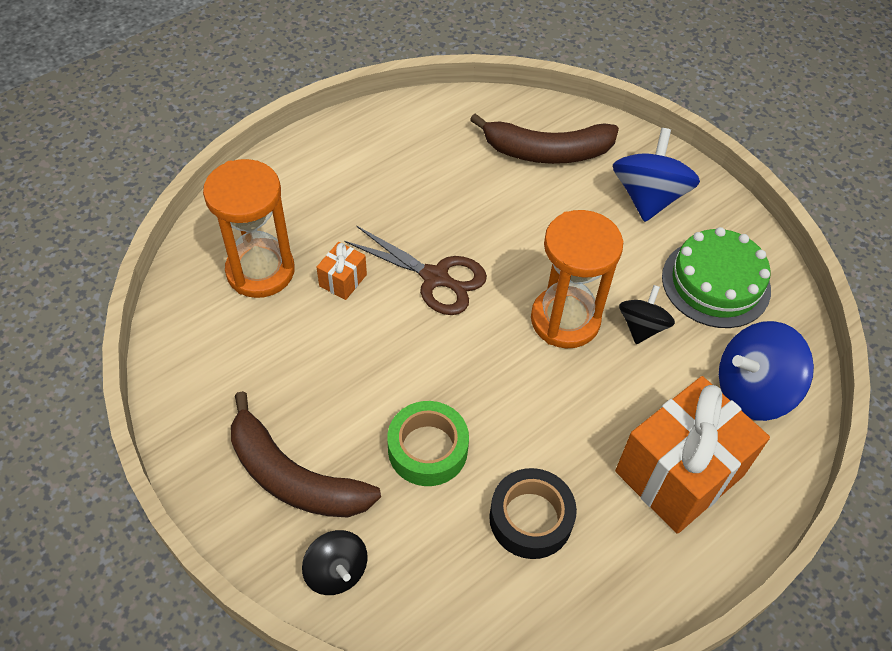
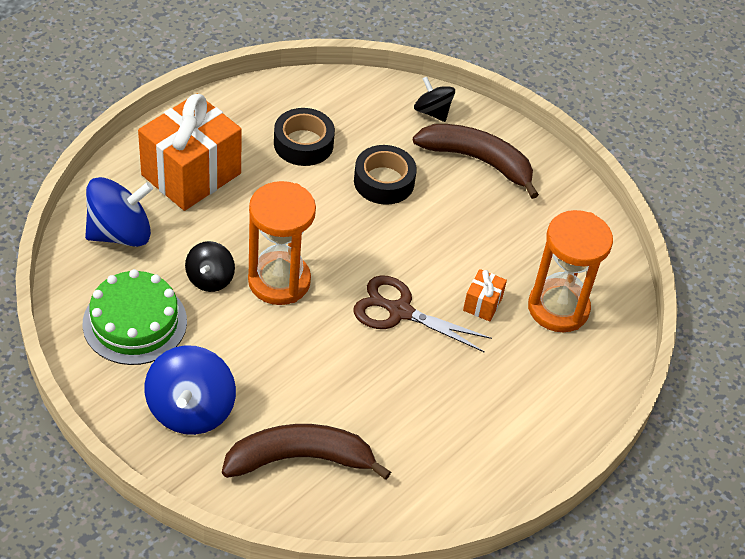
camera: 170 degrees right, 5 degrees down
green tape [387,401,469,486] -> black tape [354,145,417,205]

